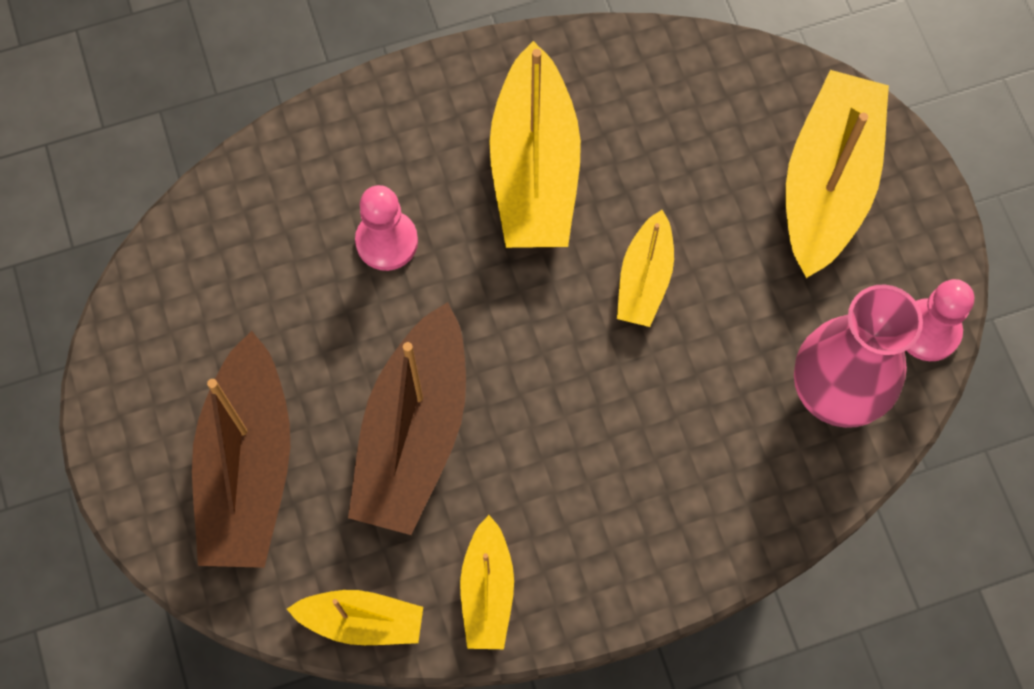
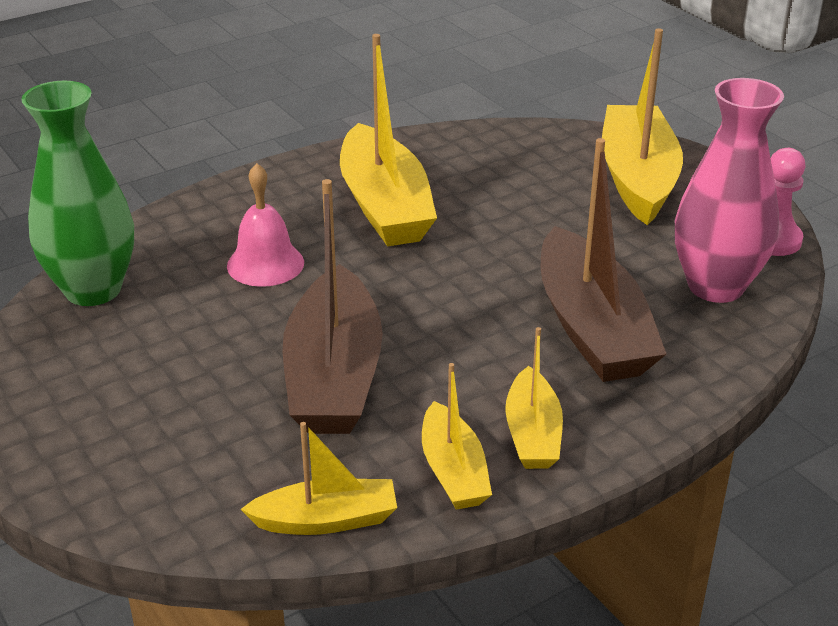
camera: 15 degrees left, 35 degrees down
brown boat [192,331,290,568] -> brown boat moved to [541,138,666,382]
pink pawn [355,185,418,271] -> pink bell [227,163,304,287]
yellow boat [617,210,674,327] -> yellow boat moved to [505,327,563,469]
none -> green vase [21,81,134,306]

